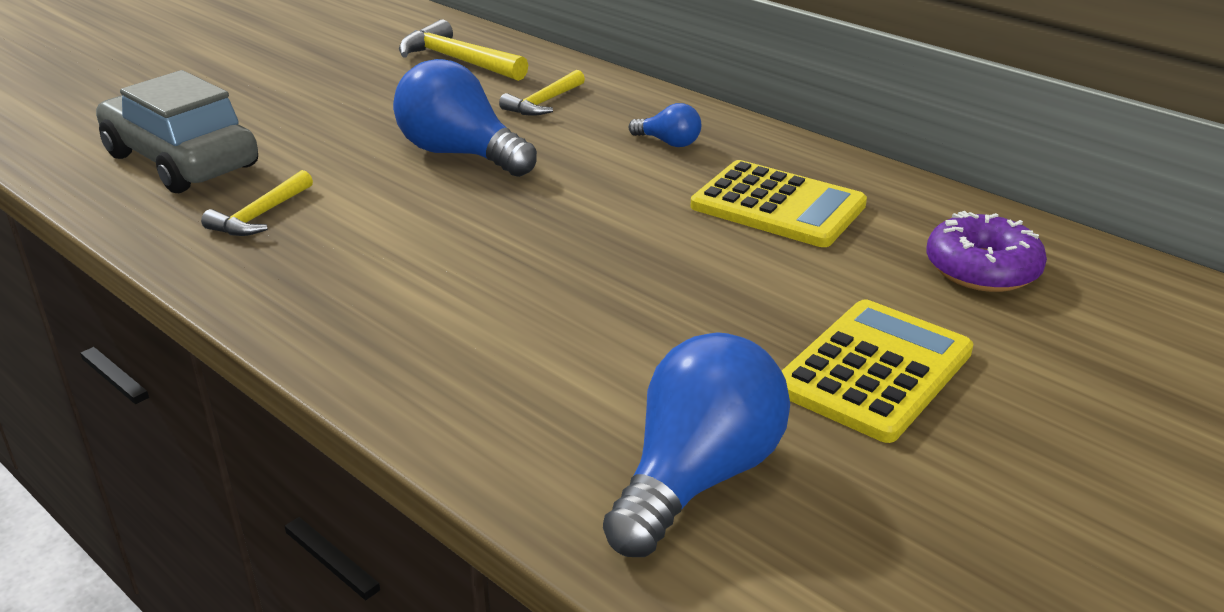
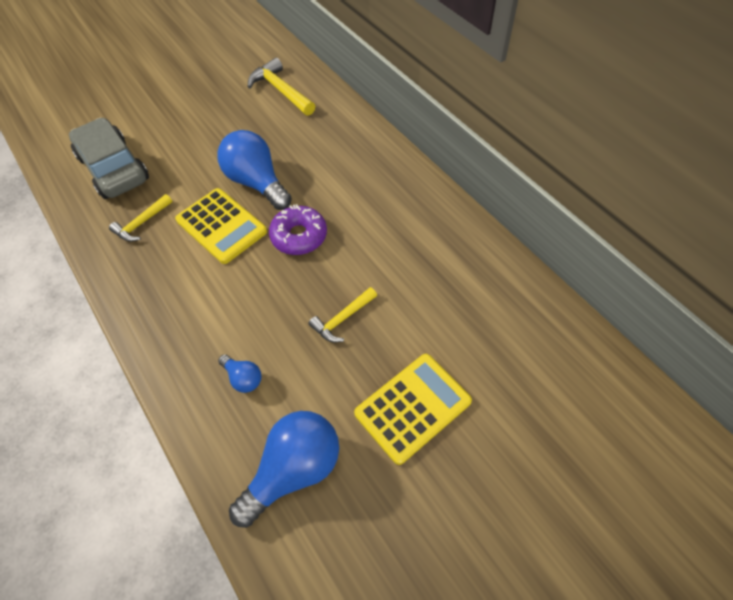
camera: 15 degrees right, 25 degrees up
yellow hammer [499,70,585,116] -> yellow hammer moved to [309,287,377,342]
blue light bulb [629,103,701,147] -> blue light bulb moved to [218,354,262,393]
yellow calculator [691,160,867,247] -> yellow calculator moved to [175,188,267,264]
purple donut [927,211,1047,292] -> purple donut moved to [269,204,327,255]

